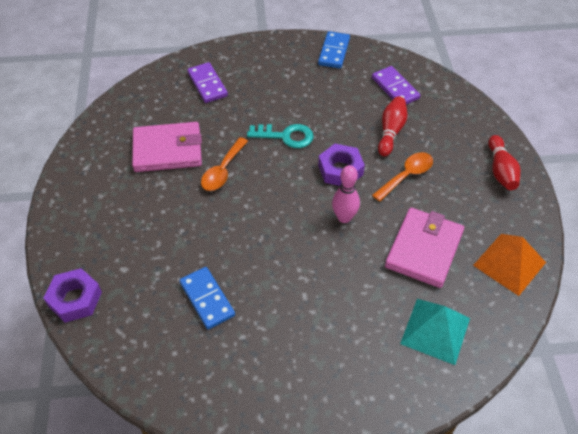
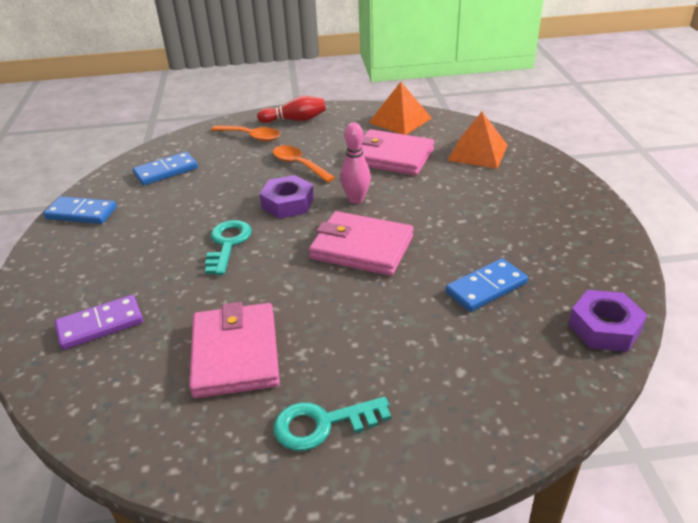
camera: 90 degrees left, 15 degrees down
purple nut [44,268,102,323] -> purple nut moved to [568,290,647,352]
orange spoon [201,137,248,191] -> orange spoon moved to [211,125,280,141]
purple domino [372,66,420,104] -> blue domino [133,152,198,185]
red bowling pin [378,96,407,156] -> none
turquoise pyramid [400,299,470,365] -> orange pyramid [447,112,508,169]
none -> turquoise key [273,397,391,451]
none -> pink wallet [309,211,413,276]

